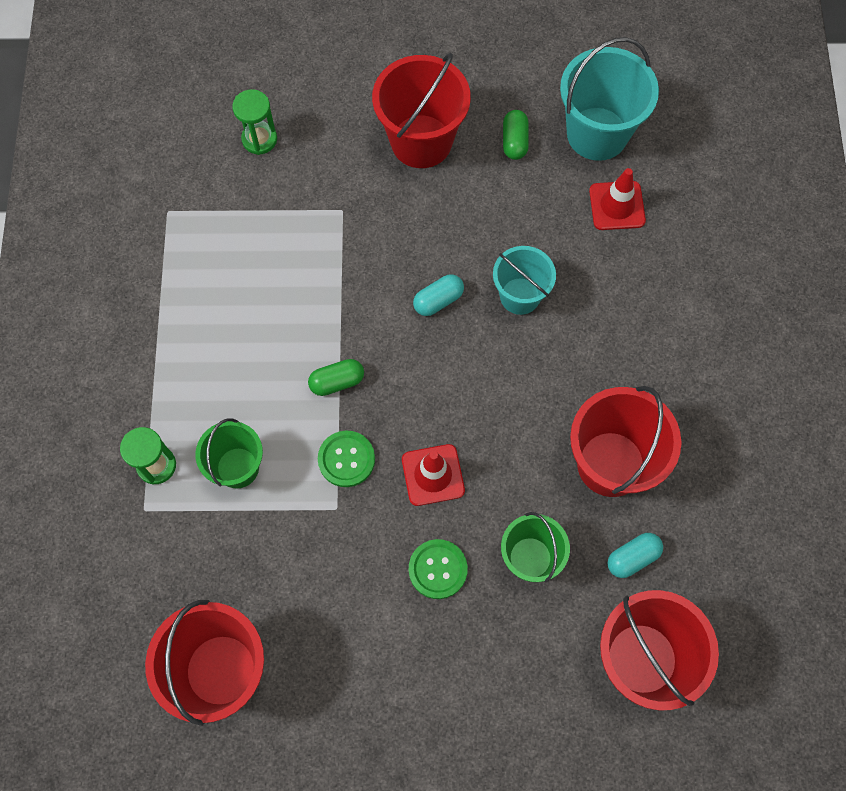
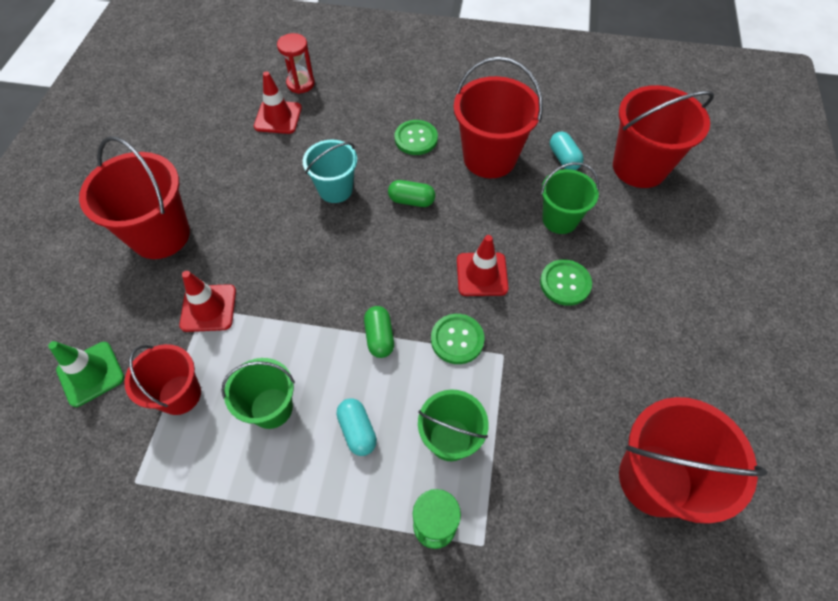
camera: 80 degrees left, 10 degrees down
green hourglass [232,89,277,155] -> green traffic cone [48,341,124,407]
turquoise capsule [413,274,464,316] -> turquoise capsule moved to [336,398,377,456]
green capsule [503,110,529,160] -> green capsule moved to [388,180,435,207]
turquoise bucket [560,37,659,161] -> none
none -> red bucket [124,344,201,415]
none -> red traffic cone [179,271,236,332]
none -> green bucket [221,358,295,429]
none -> red hourglass [277,33,315,94]
none -> green button [395,120,438,155]

